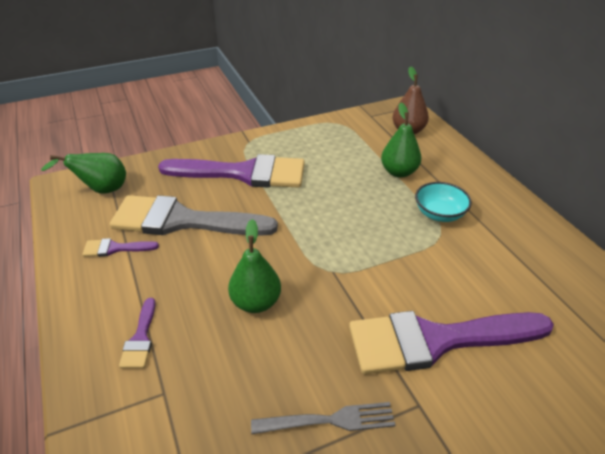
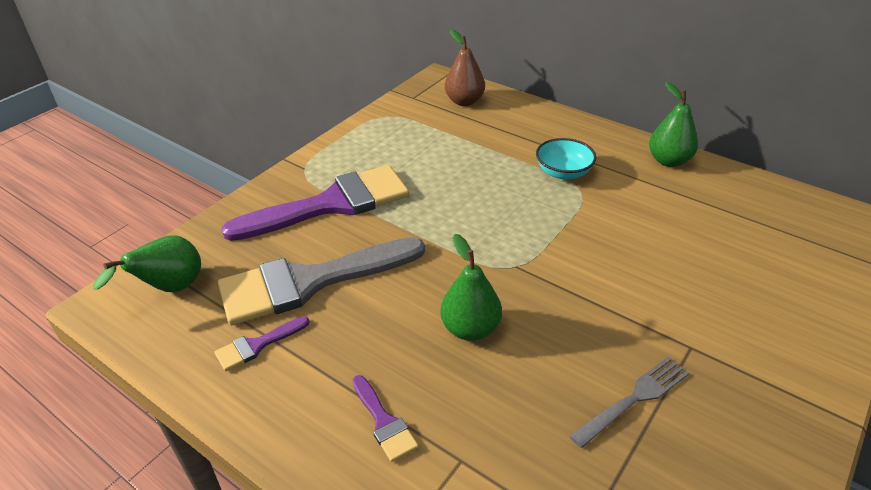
camera: 30 degrees left, 0 degrees up
purple brush [349,311,554,374] -> none
green pear [381,103,422,178] -> green pear moved to [649,82,698,167]

